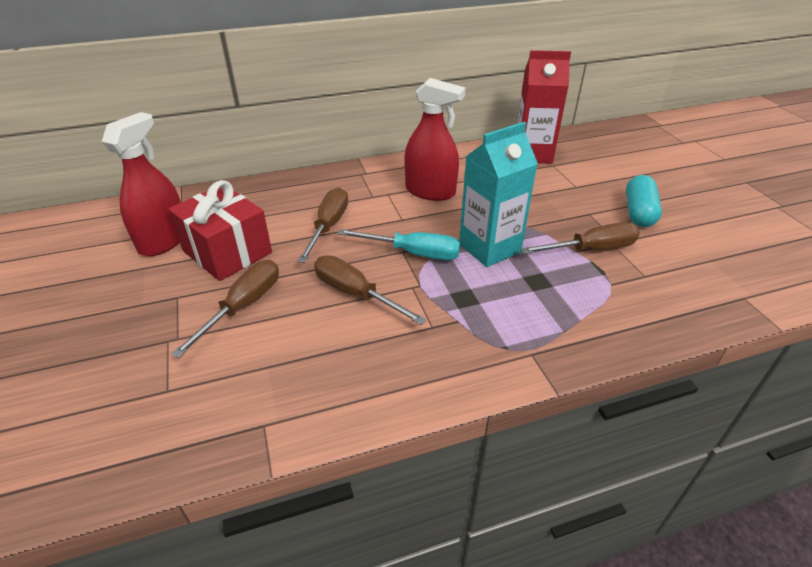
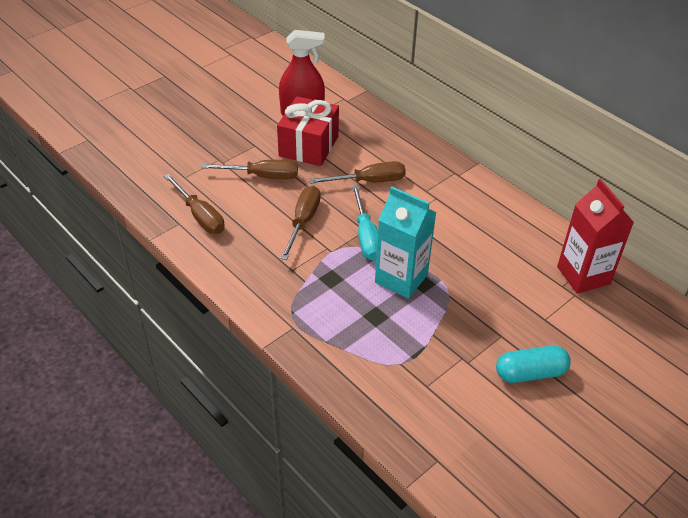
camera: 65 degrees right, 5 degrees up
red spray bottle [404,78,466,201] -> none
brown screwdriver [520,222,640,254] -> brown screwdriver moved to [164,174,225,234]

